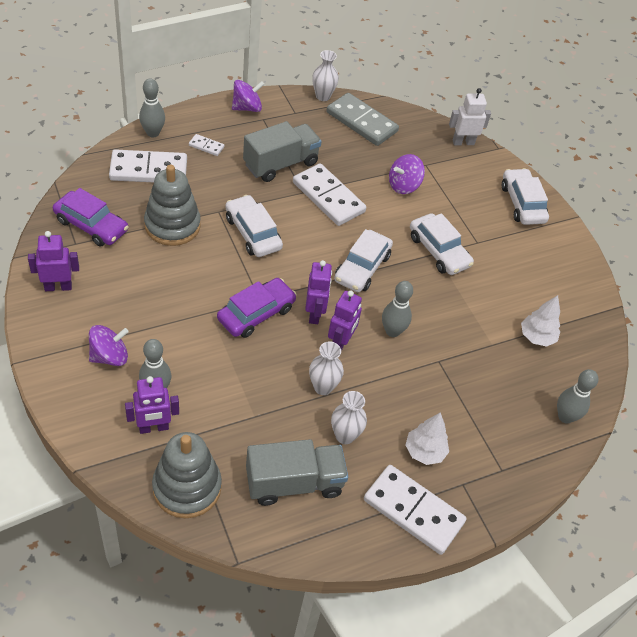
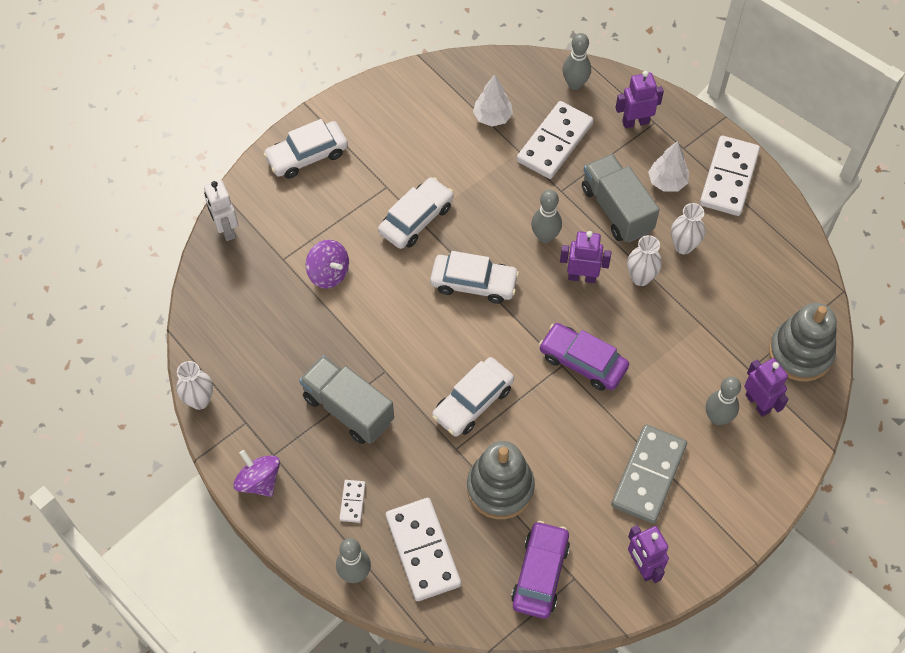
camera: 100 degrees left, 10 degrees up
purple spinning top [89,325,129,366] -> none
grey truck [246,439,348,506] -> grey truck moved to [582,154,660,243]
white domino [293,163,366,226] -> white domino moved to [517,101,594,179]
purple robot [305,260,332,324] -> purple robot moved to [615,71,664,128]
grey domino [326,93,399,146] -> grey domino moved to [611,424,687,524]

